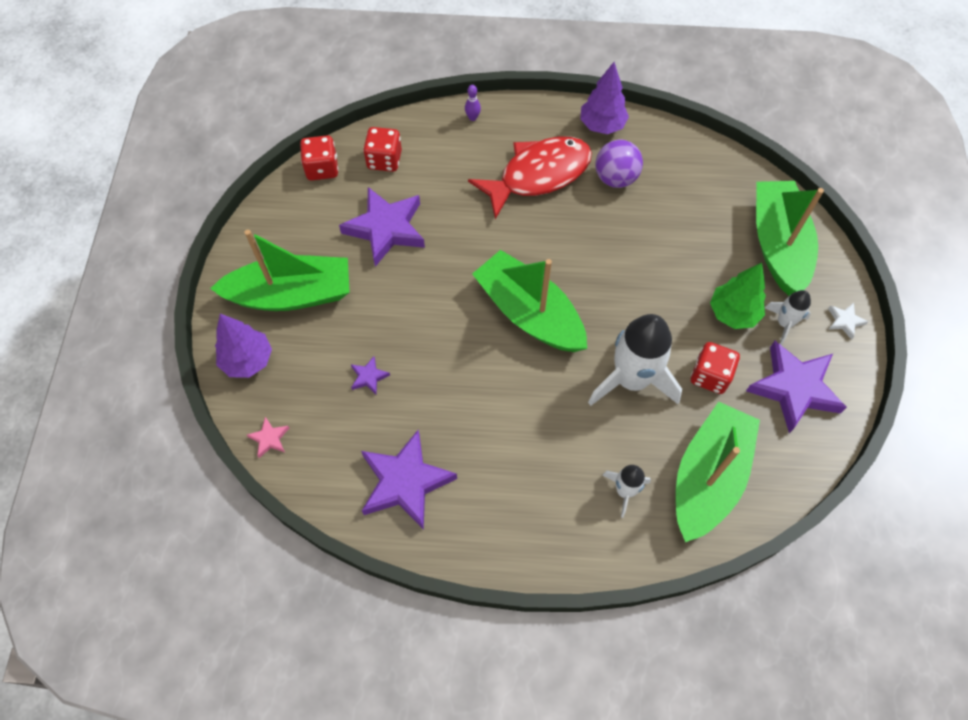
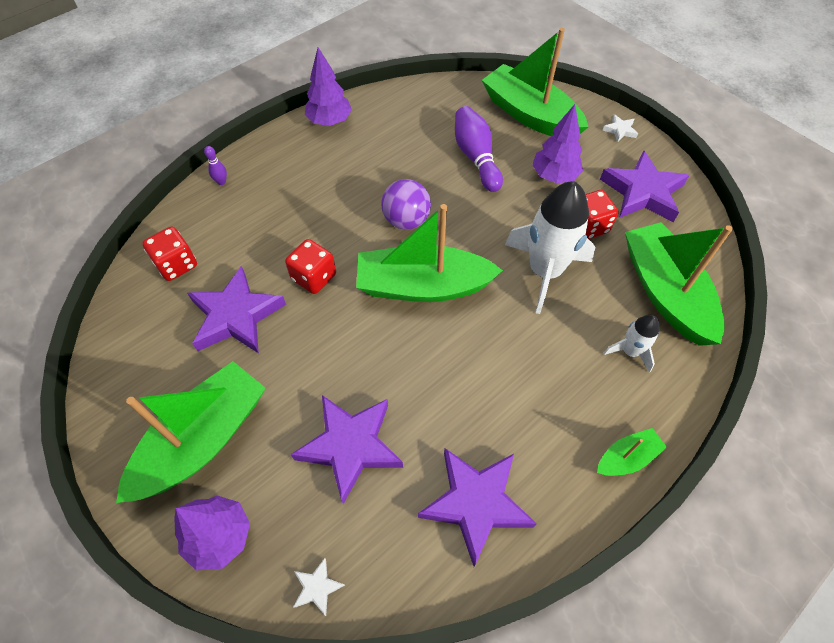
camera: 45 degrees left, 5 degrees down
pink star [247,417,289,458] -> white star [293,558,345,616]
red dice [300,136,338,181] -> red dice moved to [285,239,336,294]
purple star [351,356,390,394] -> purple star [291,395,403,504], size x2.31
red fish [468,136,592,219] -> none
purple ball [595,140,643,188] -> purple ball moved to [381,179,431,230]
green tree [710,263,766,329] -> purple tree [532,104,583,183]
white rocket [765,290,811,345] -> none
none -> purple bowling pin [455,106,503,192]
none -> green boat [597,428,667,476]

